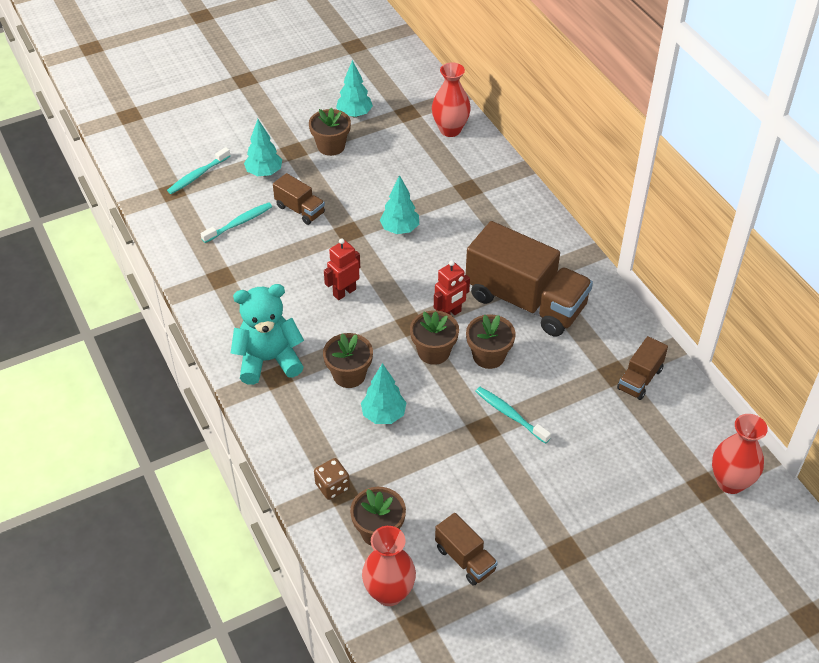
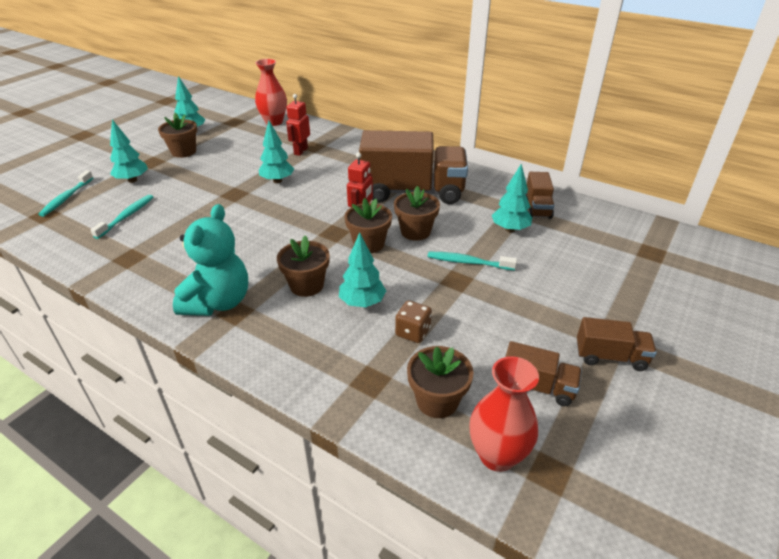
camera: 30 degrees left, 10 degrees down
turquoise teddy bear [231,284,304,385] -> turquoise teddy bear turned 150 degrees clockwise [173,204,248,316]
brown truck [273,173,325,225] -> brown truck moved to [577,317,657,371]
brown dice [314,458,350,500] -> brown dice moved to [395,300,432,343]
red robot [324,238,360,300] -> red robot moved to [286,94,310,156]
red vase [712,414,768,494] -> none
none -> turquoise tree [492,164,532,232]

